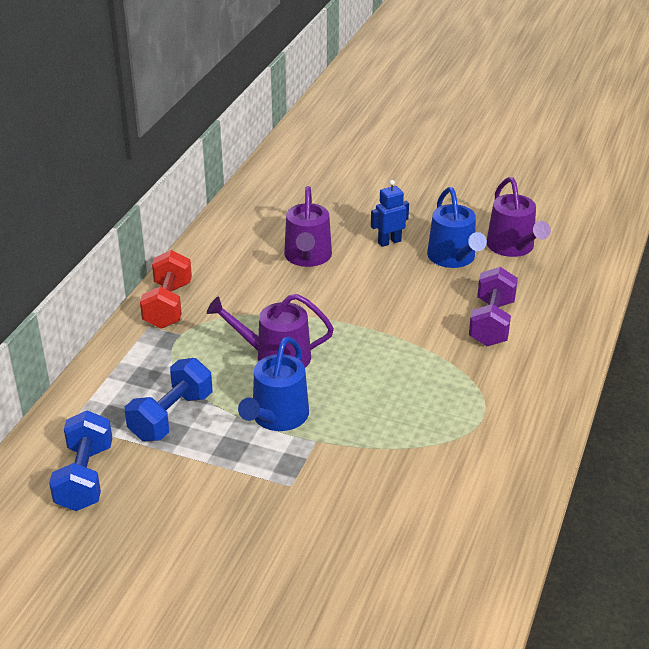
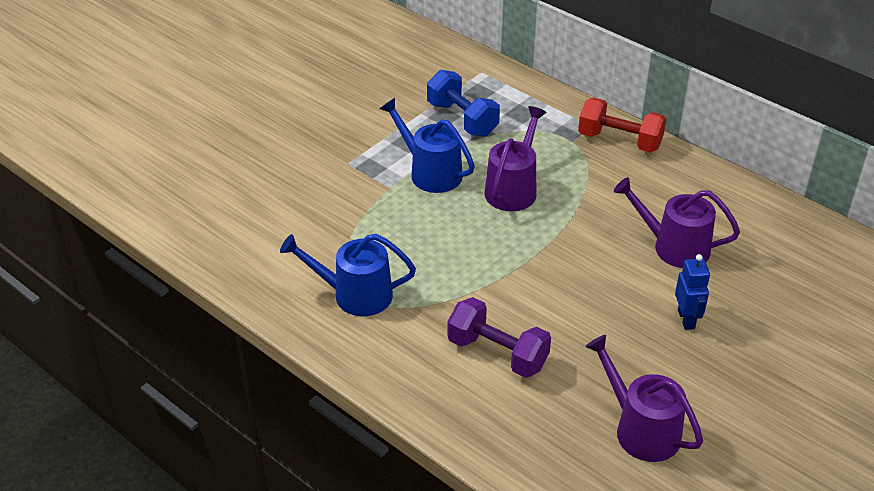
camera: 110 degrees right, 5 degrees up
blue dumbbell [49,411,112,511] -> none
blue watering can [427,187,487,268] -> blue watering can moved to [280,234,416,316]
purple watering can [487,177,551,257] -> purple watering can turned 45 degrees clockwise [585,335,703,462]

